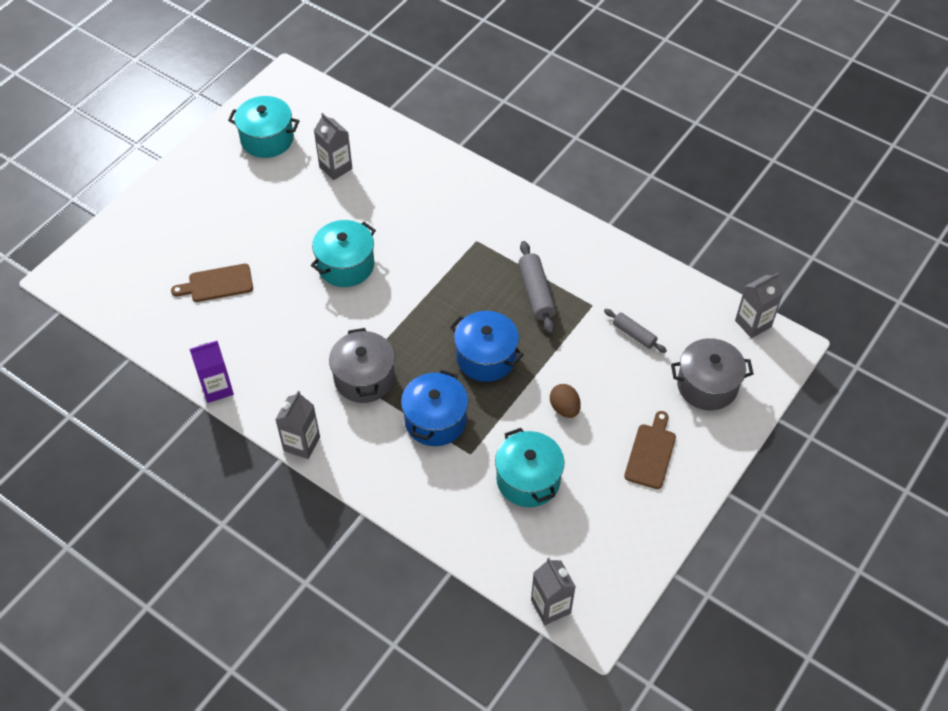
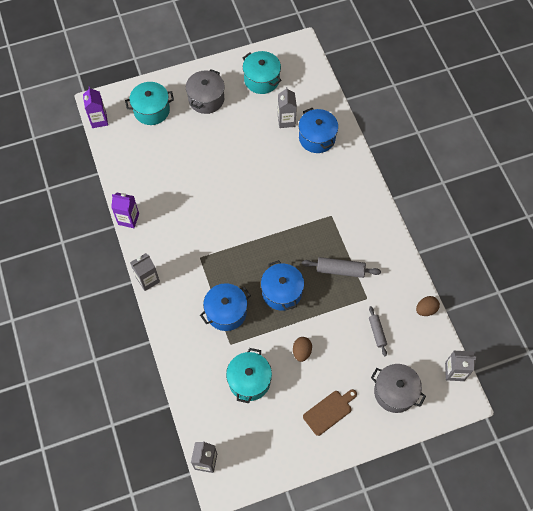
camera: 35 degrees right, 10 degrees up
brown cutting board [171,264,253,302] -> none
turquoise pot [311,220,376,287] -> turquoise pot moved to [125,82,174,125]
grey pot [329,328,395,403] -> grey pot moved to [186,69,225,114]
grey rolling pin [518,241,556,334] -> grey rolling pin turned 75 degrees clockwise [302,257,381,278]
none -> purple carton [83,86,108,128]
none -> blue pot [299,108,338,153]
none -> brown egg [416,296,440,316]

